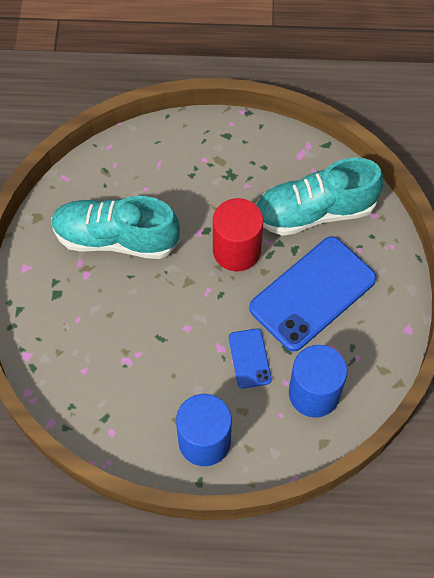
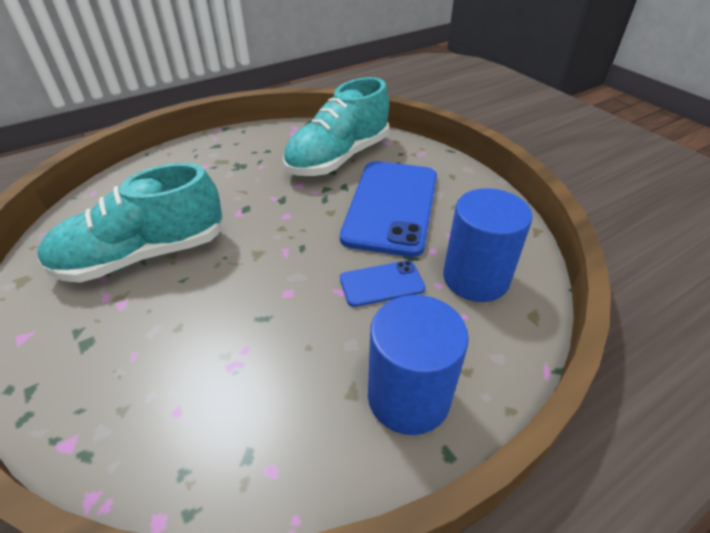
camera: 35 degrees left, 20 degrees down
red cylinder [213,198,263,271] -> none
blue phone [229,329,272,389] -> blue phone turned 60 degrees counterclockwise [340,260,425,307]

